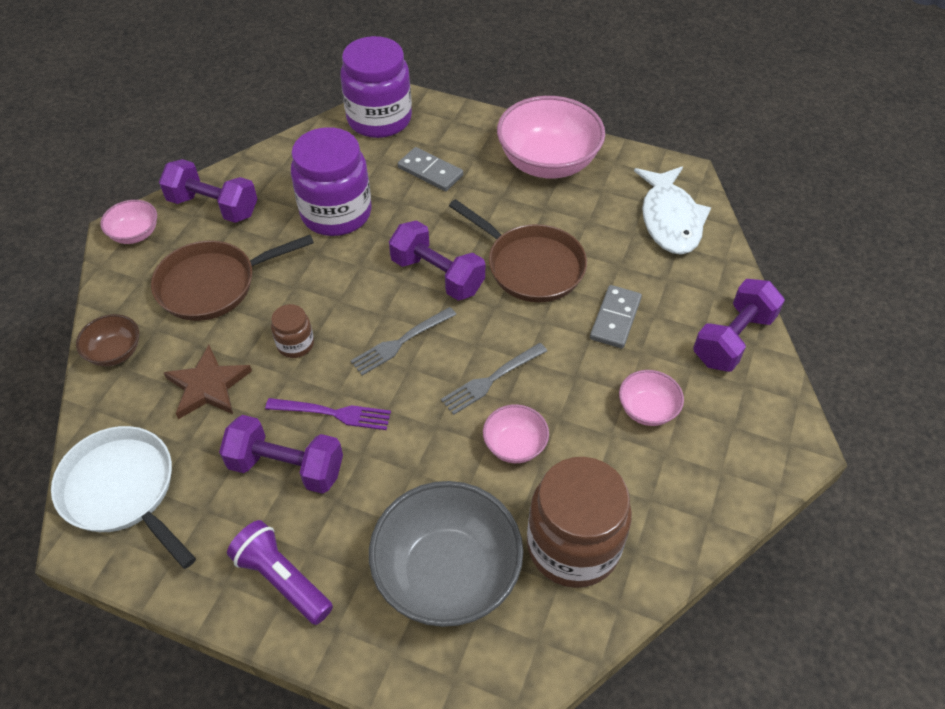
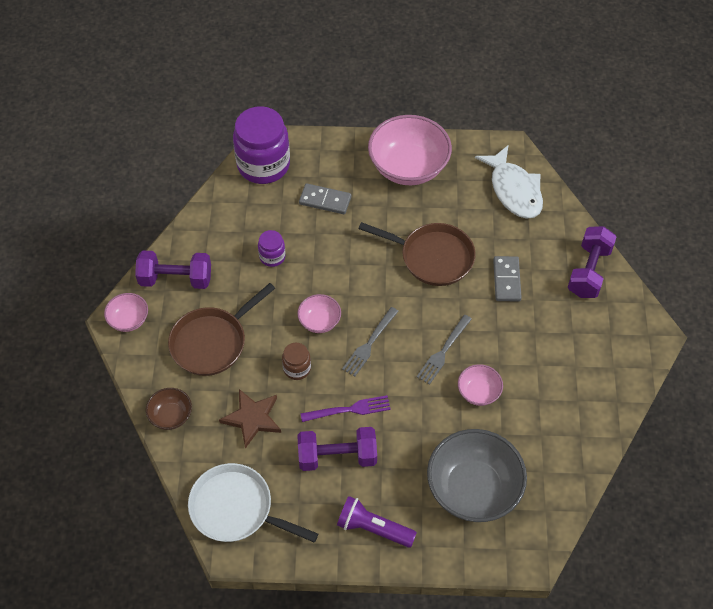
camera: 20 degrees left, 5 degrees up
purple jar [291,127,372,236] -> purple jar [258,230,285,267], size x0.47
purple dumbbell [389,220,485,300] -> none
brown jar [527,457,632,588] -> none
pink bowl [619,370,684,426] -> pink bowl moved to [297,294,341,333]

